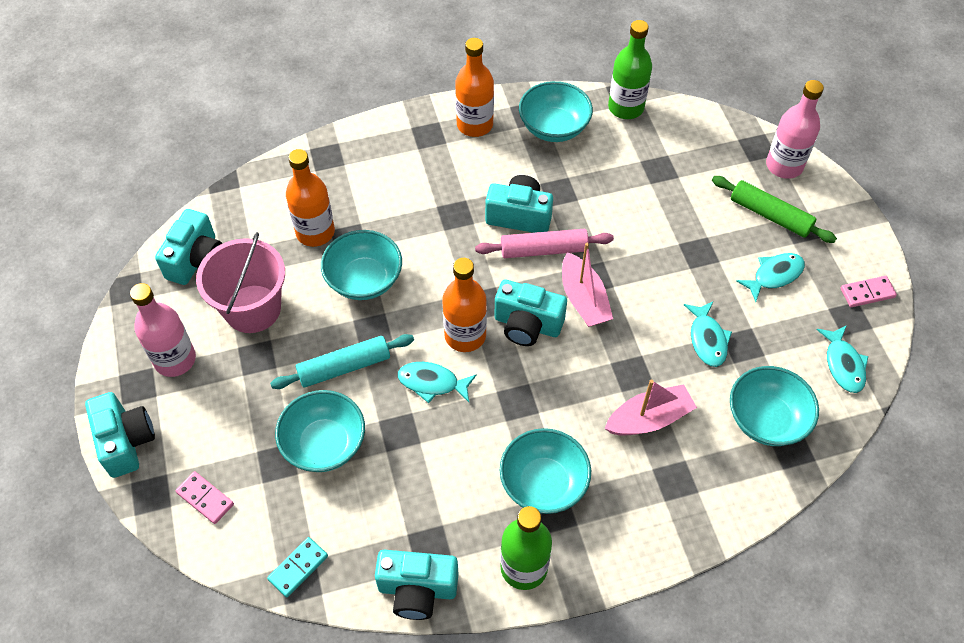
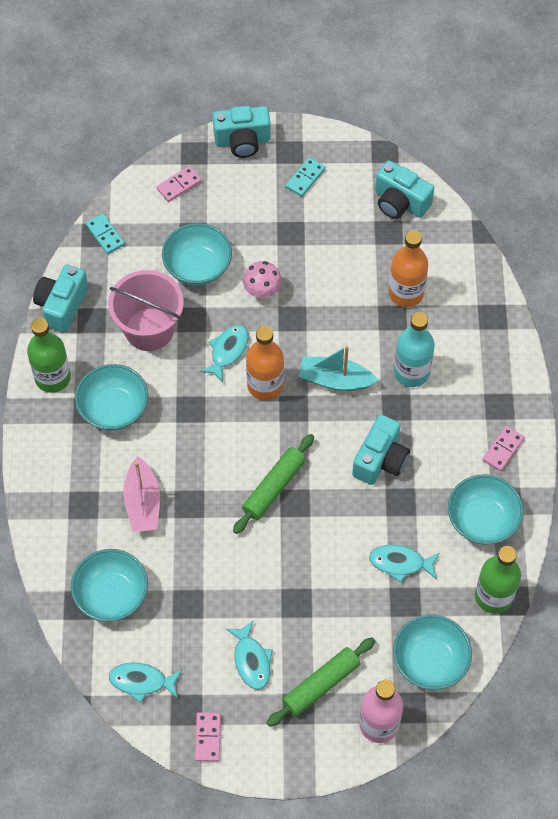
camera: 105 degrees right, 5 degrees up
pink bottle [130,283,196,377] -> turquoise domino [286,157,325,197]
pink bucket [196,232,285,333] -> pink bucket moved to [108,270,184,351]
turquoise rolling pin [270,334,414,389] -> pink mushroom [243,261,282,299]
turquoise bowl [321,230,402,300] -> turquoise bowl moved to [393,615,472,690]
orange bottle [455,38,494,137] -> pink domino [482,426,524,471]
pink rolling pin [475,229,614,258] -> none
turquoise camera [494,280,567,346] -> none
pink boat [562,243,613,327] -> green rolling pin [233,434,314,534]
turquoise fish [684,301,732,367] -> turquoise fish moved to [369,545,439,583]
none -> turquoise boat [298,346,379,391]
none -> turquoise bottle [394,312,435,387]

